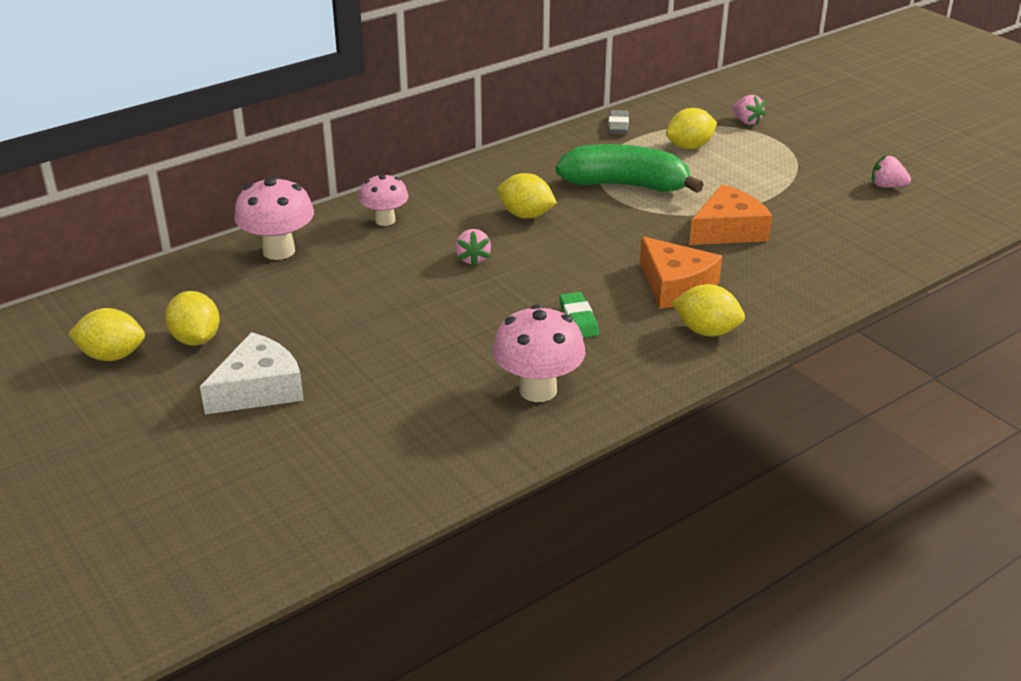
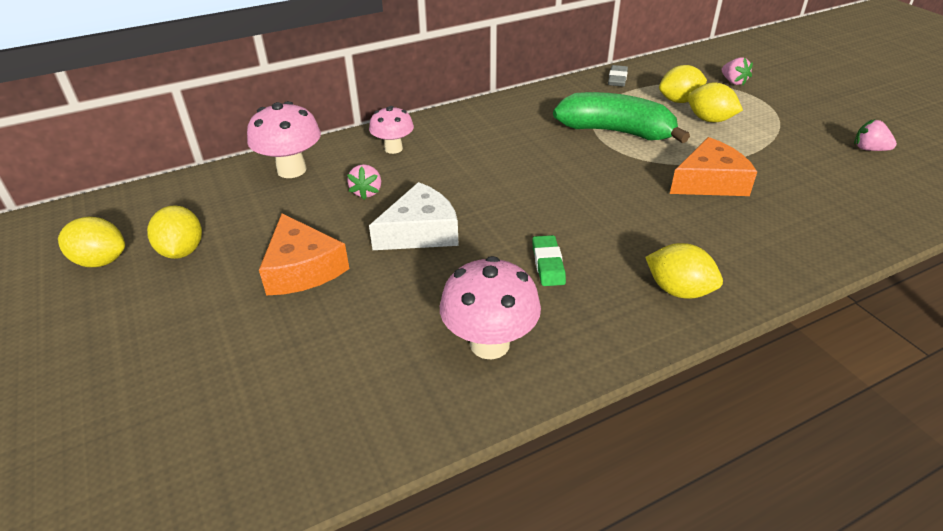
camera: 10 degrees right, 5 degrees up
white cheese [200,332,304,415] -> white cheese moved to [369,182,459,250]
pink strawberry [455,229,491,267] -> pink strawberry moved to [347,164,381,200]
yellow lemon [497,173,557,218] -> yellow lemon moved to [688,83,743,122]
orange cheese [640,236,722,309] -> orange cheese moved to [259,213,349,296]

